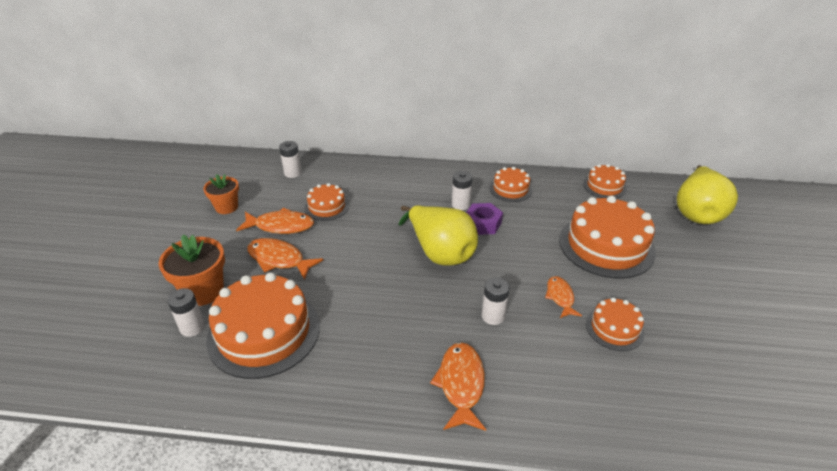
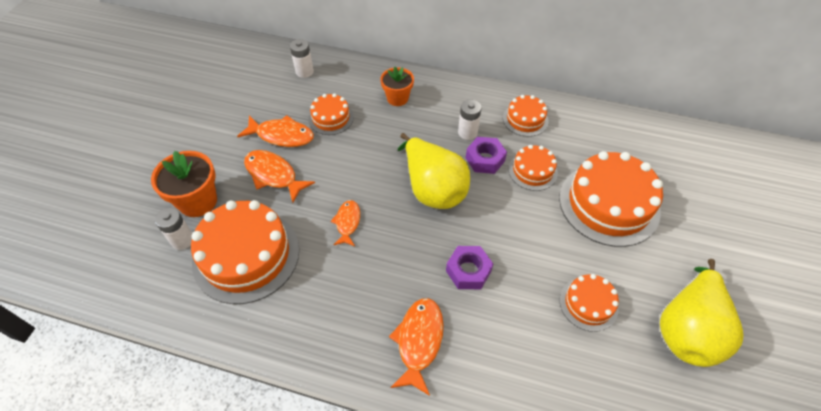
camera: 10 degrees right, 15 degrees up
orange flower pot [203,174,239,214] -> orange flower pot moved to [380,67,414,106]
white battery [482,277,510,325] -> purple nut [446,246,493,289]
orange fish [545,276,582,318] -> orange fish moved to [331,200,360,246]
orange cake [583,164,627,198] -> orange cake moved to [509,145,558,191]
yellow pear [677,165,738,224] -> yellow pear moved to [660,259,744,367]

